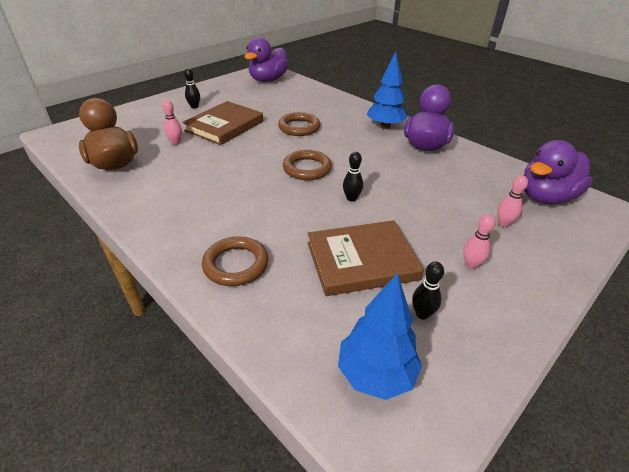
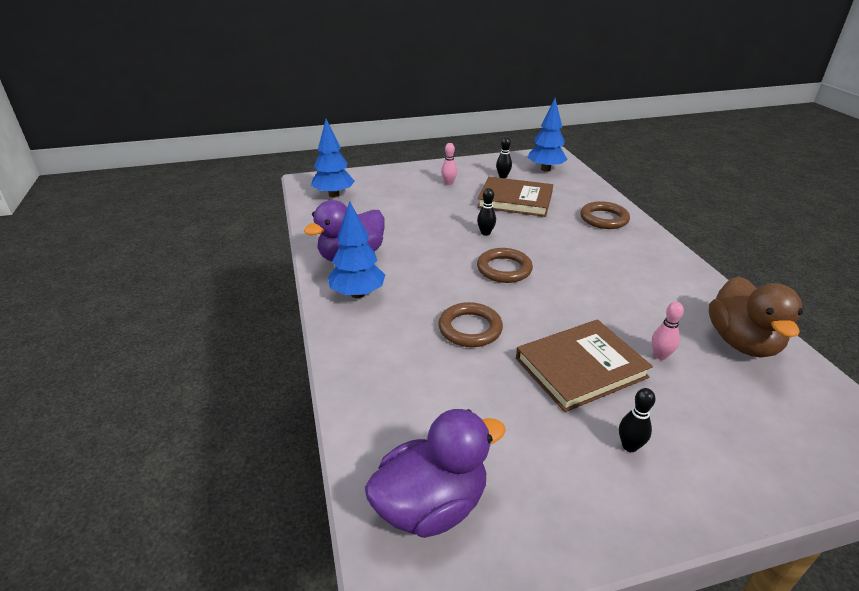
camera: 150 degrees left, 5 degrees down
pink bowling pin [497,175,528,227] -> none
purple duck [523,140,593,204] -> blue tree [311,119,355,198]

